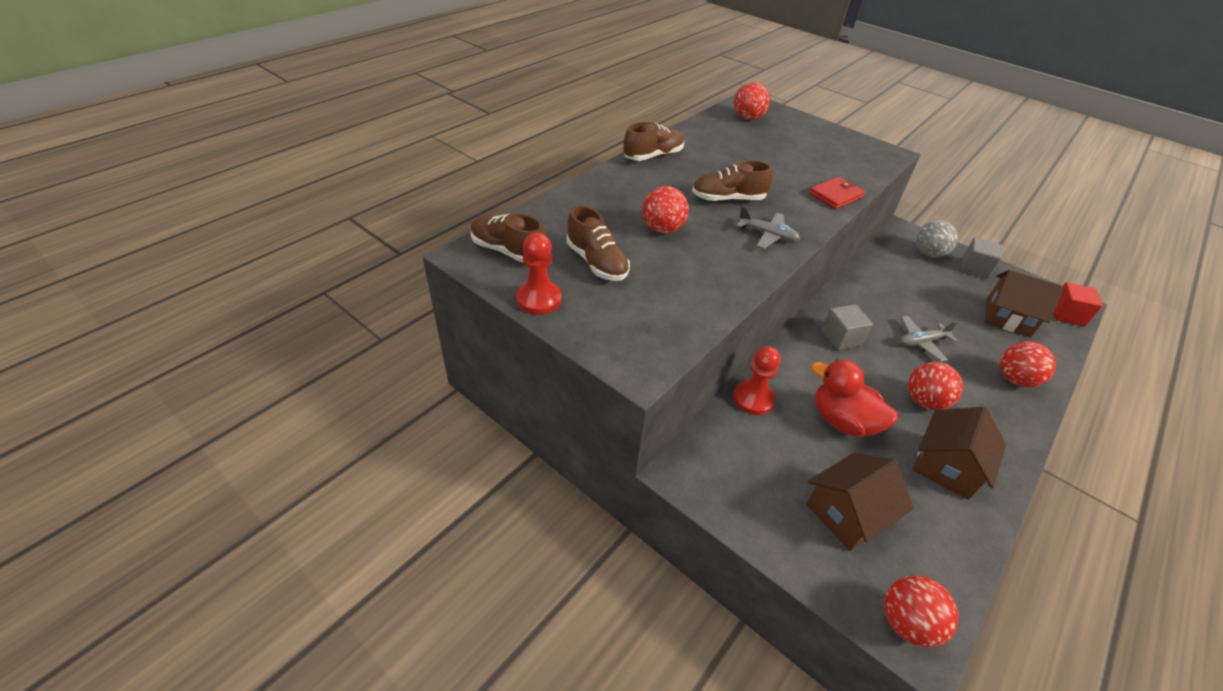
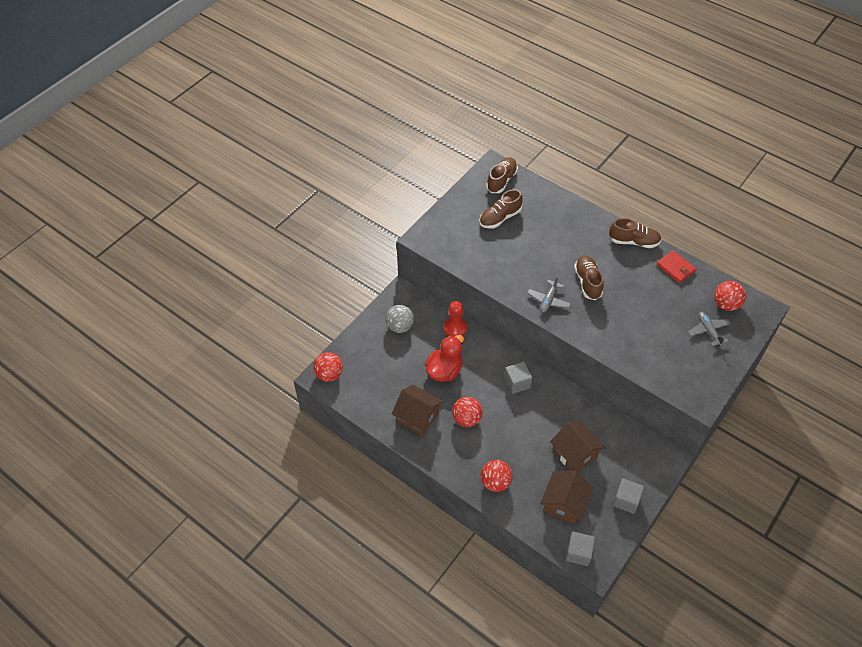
camera: 90 degrees right, 10 degrees up
red pawn [517,233,561,315] -> none
brown shoe [624,122,685,161] -> brown shoe turned 45 degrees counterclockwise [609,218,661,248]
red ball [642,186,689,234] -> none
brown house [806,452,913,551] -> brown house moved to [550,421,605,471]
red wallet [809,177,865,209] -> red wallet moved to [656,250,696,283]
grey plane [899,316,958,362] -> grey plane moved to [688,312,731,347]
grey ball [916,220,958,258] -> grey ball moved to [385,305,414,333]
red cube [1053,282,1103,327] -> grey cube [565,531,595,566]

